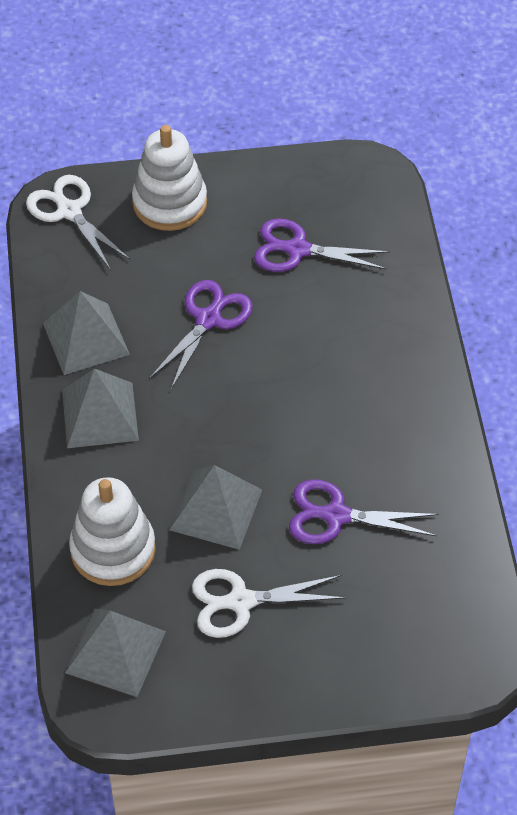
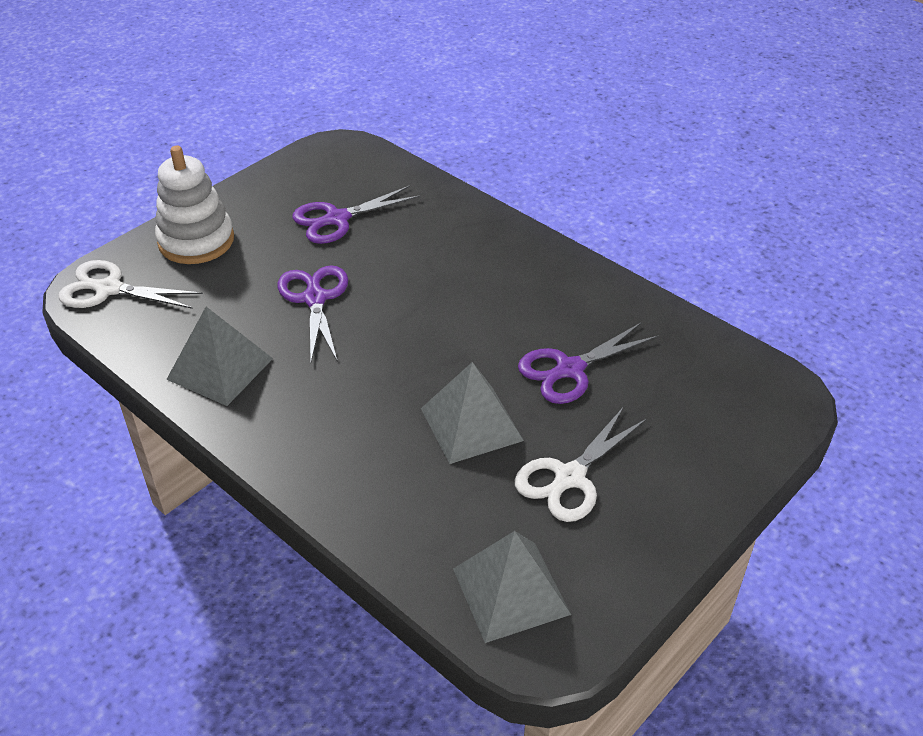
camera: 40 degrees left, 10 degrees down
grey pyramid [62,368,139,448] -> none
white stacking toy [69,477,156,586] -> none

